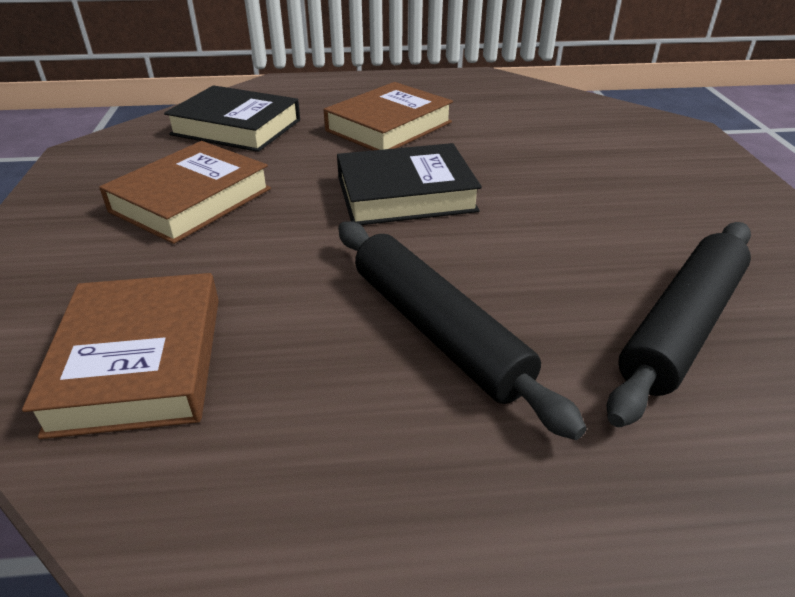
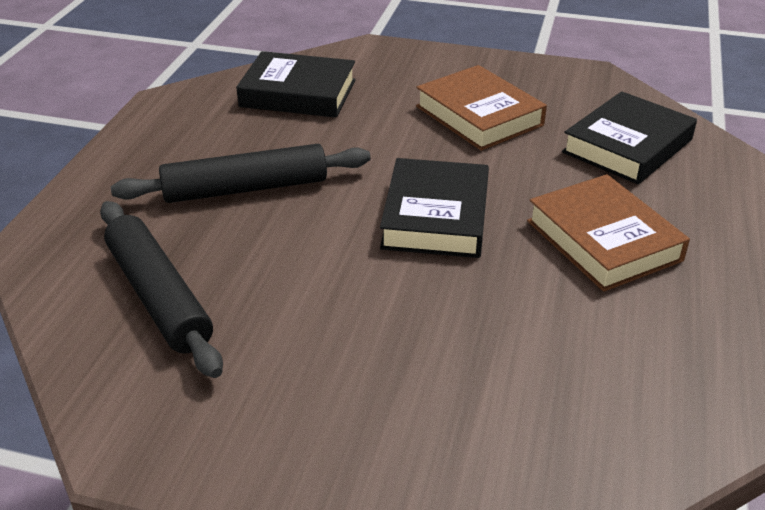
camera: 110 degrees right, 0 degrees up
brown book [22,273,219,439] -> black book [236,51,356,118]

